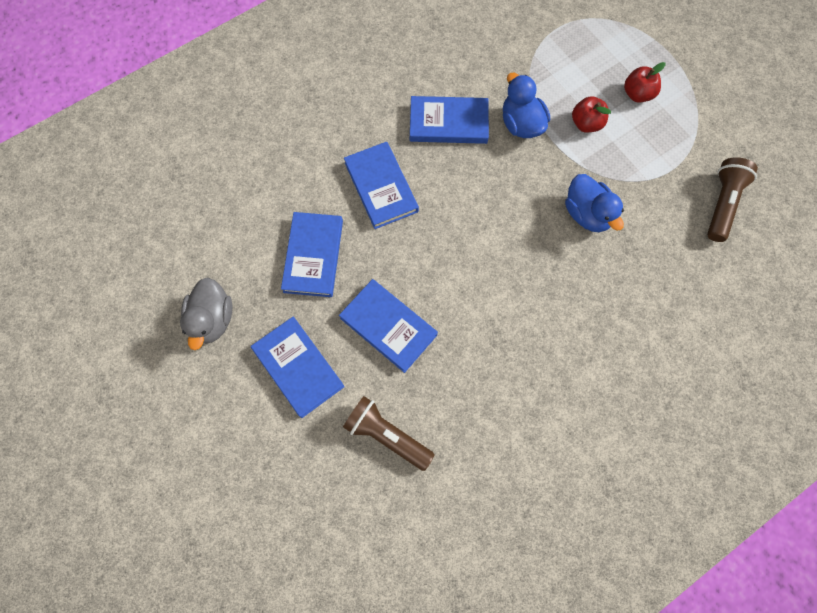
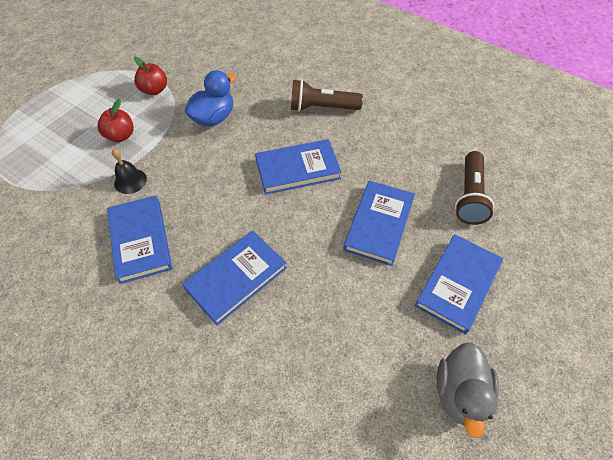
camera: 110 degrees left, 15 degrees down
grey duck [180,277,233,350] -> grey duck turned 120 degrees clockwise [436,342,499,438]
blue book [281,212,343,297] -> blue book moved to [255,139,342,195]
blue duck [503,73,550,138] -> black bell [112,149,147,194]
red apple [624,62,665,103] -> red apple moved to [134,57,167,95]
brown flashlight [707,157,758,242] -> brown flashlight moved to [291,79,363,112]

